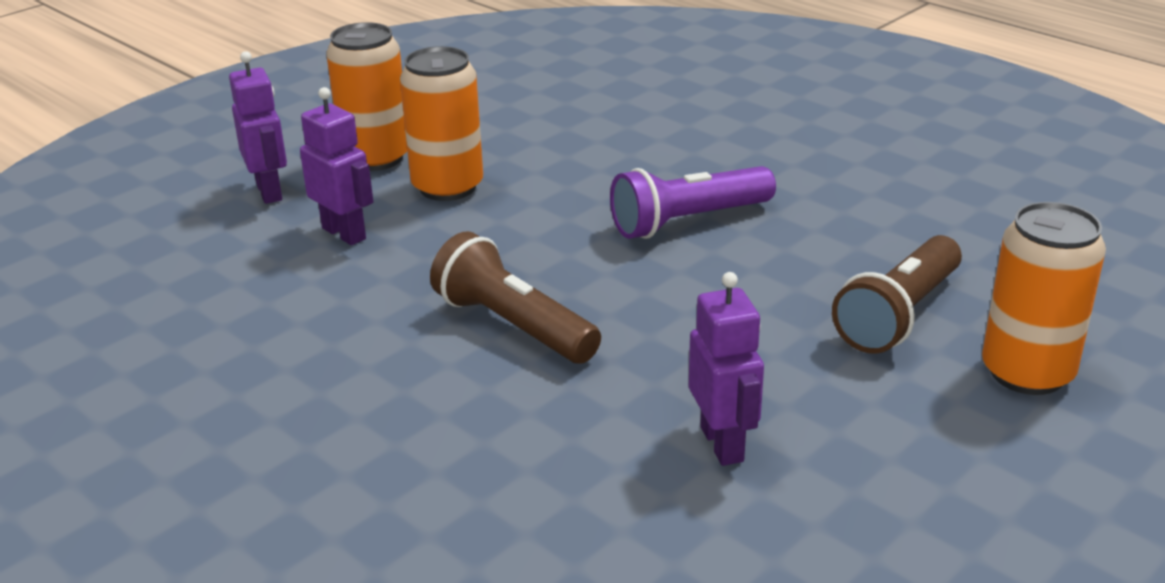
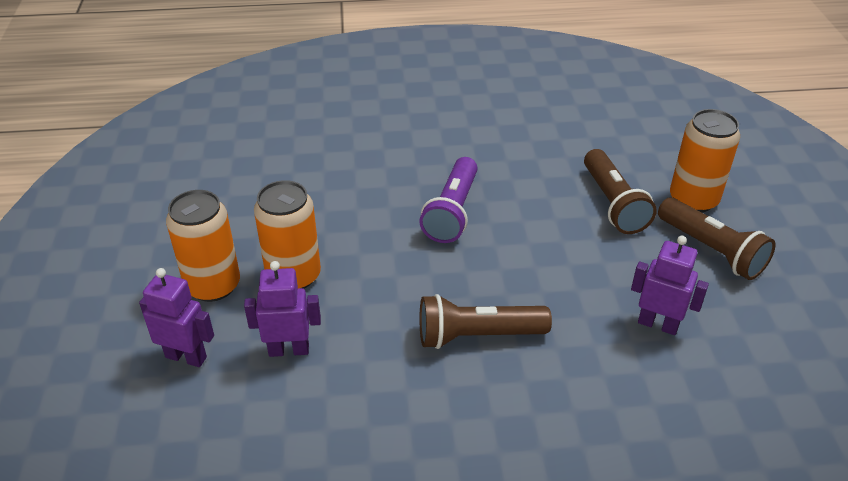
camera: 50 degrees left, 10 degrees up
none -> brown flashlight [658,197,776,280]

